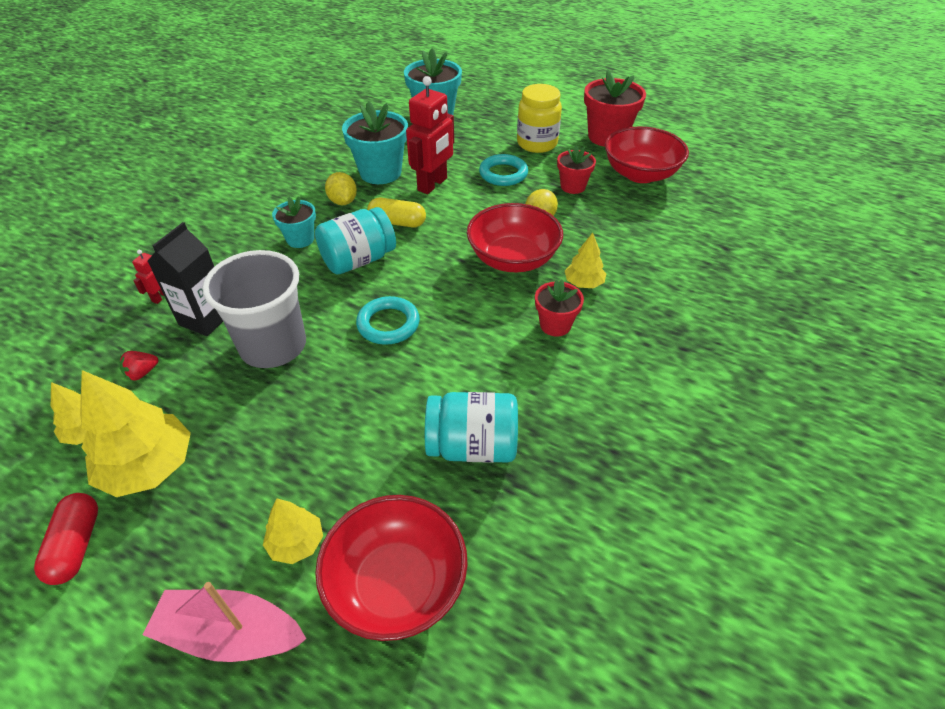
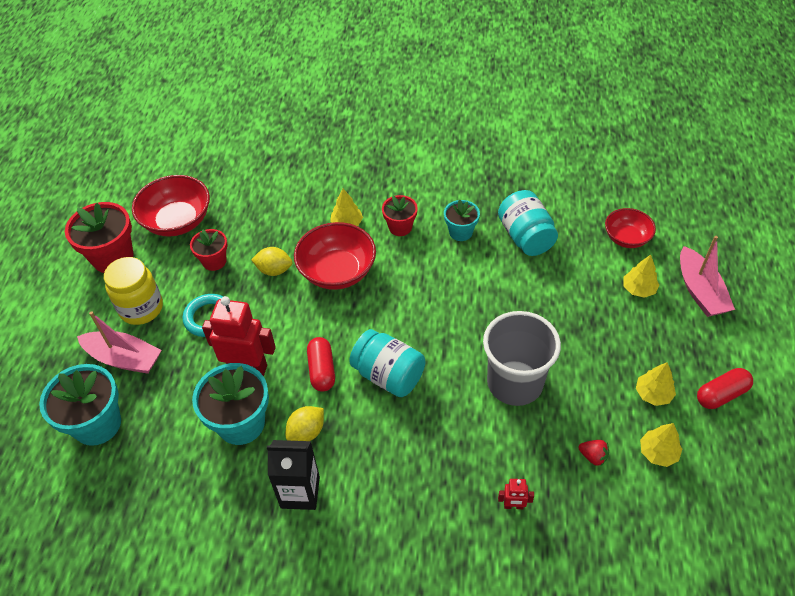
camera: 110 degrees left, 5 degrees up
yellow tree [80,370,191,497] -> yellow tree [636,362,676,406], size x0.55
black carton [148,222,223,336] -> black carton moved to [267,440,320,510]
turquoise flower pot [272,197,316,248] -> turquoise flower pot moved to [444,199,480,241]
red bowl [315,495,468,641] -> red bowl [605,208,656,248], size x0.62
turquoise ring [356,296,420,345] -> none
yellow capsule [367,198,426,227] -> red capsule [307,337,335,392]
none -> pink boat [77,311,161,374]

